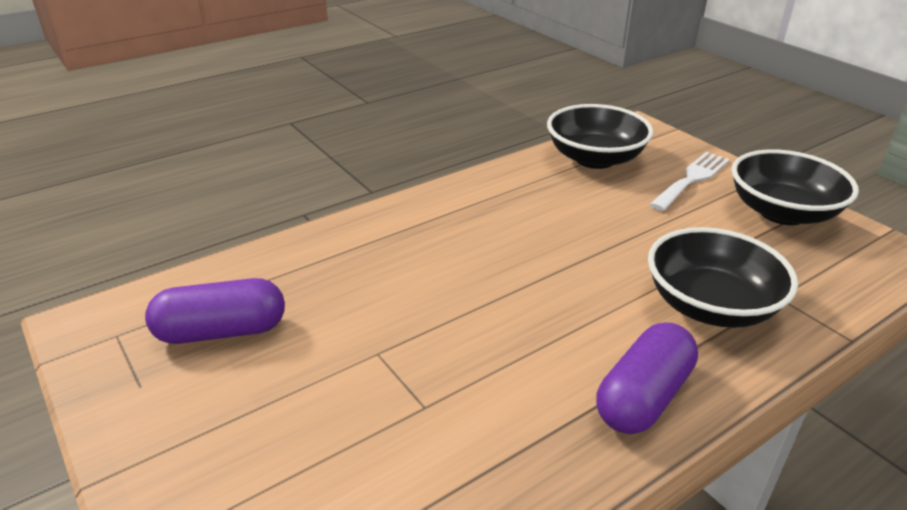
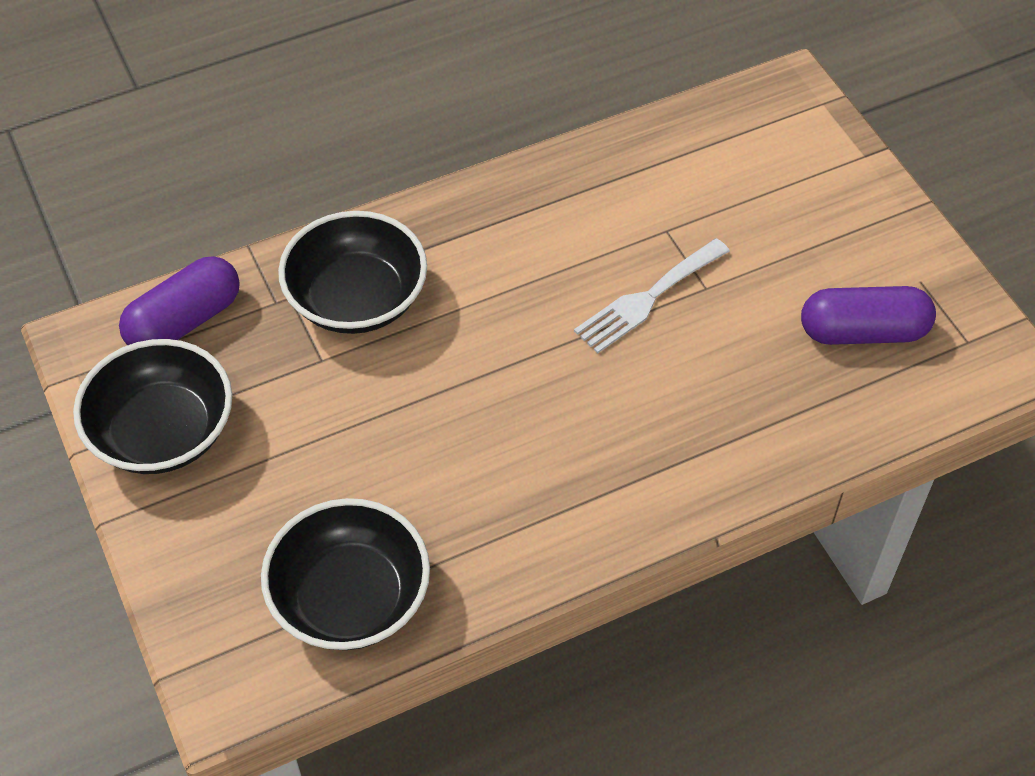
camera: 170 degrees left, 20 degrees up
purple capsule [596,323,698,434] -> purple capsule moved to [119,256,240,345]
white fork [649,152,730,211] -> white fork moved to [574,238,730,354]

